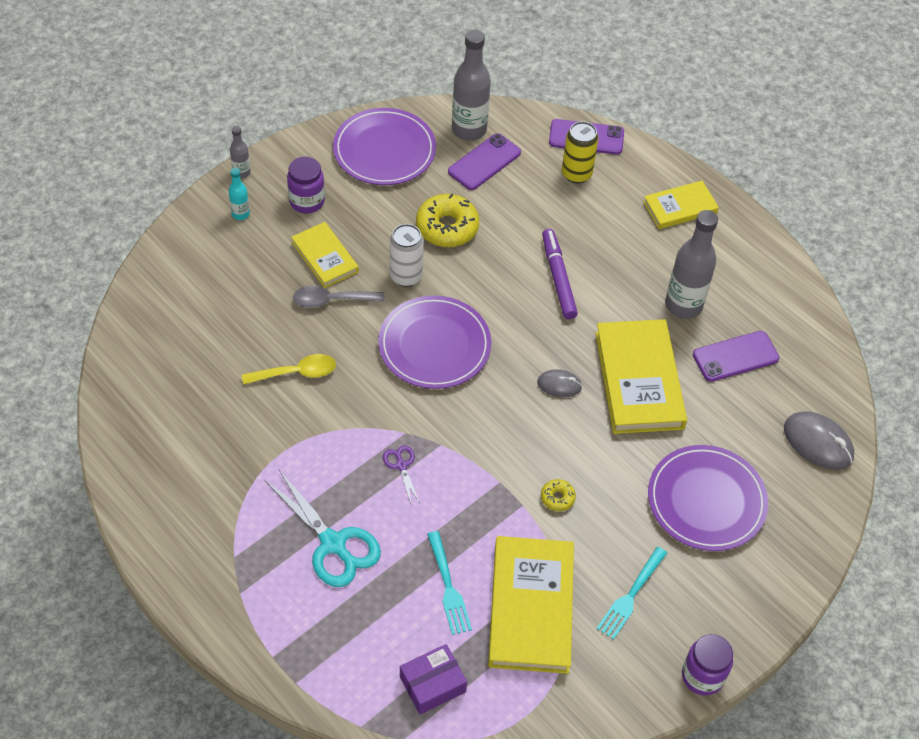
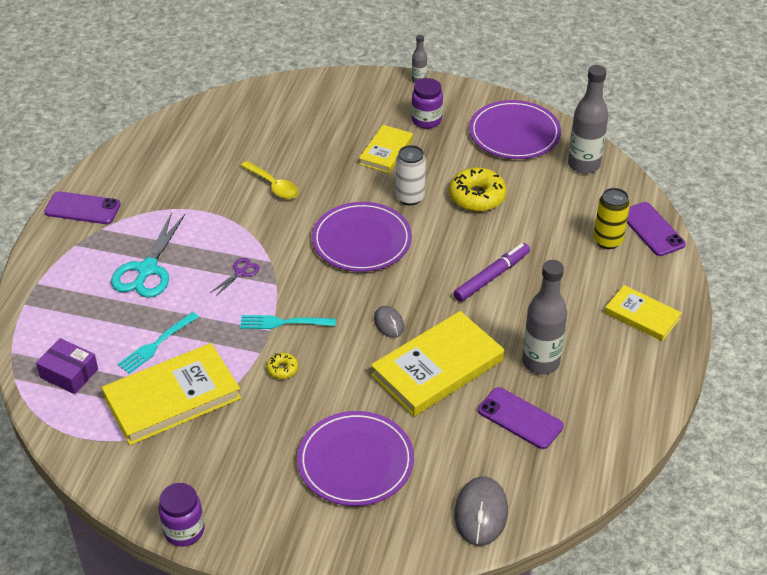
camera: 60 degrees right, 10 degrees down
turquoise bottle [229,168,250,220] -> none
grey spoon [293,286,385,308] -> none
purple phone [448,133,521,190] -> purple phone moved to [44,191,121,224]
turquoise fork [596,547,667,639] -> turquoise fork moved to [240,315,336,329]

